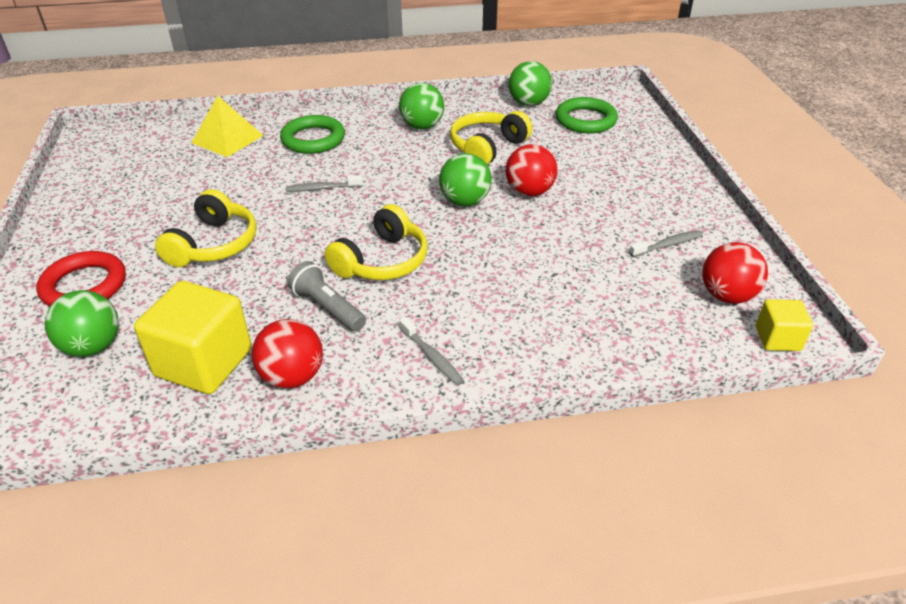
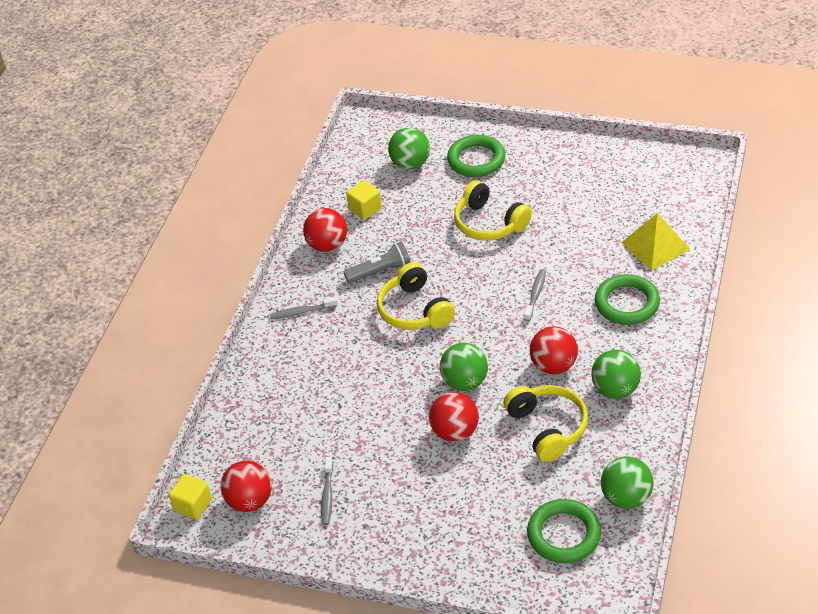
camera: 120 degrees right, 5 degrees up
red ring [36,251,126,307] -> green ring [447,135,505,177]
yellow cube [134,281,252,394] -> yellow cube [346,180,382,220], size x0.53
none -> red ball [530,326,578,374]

